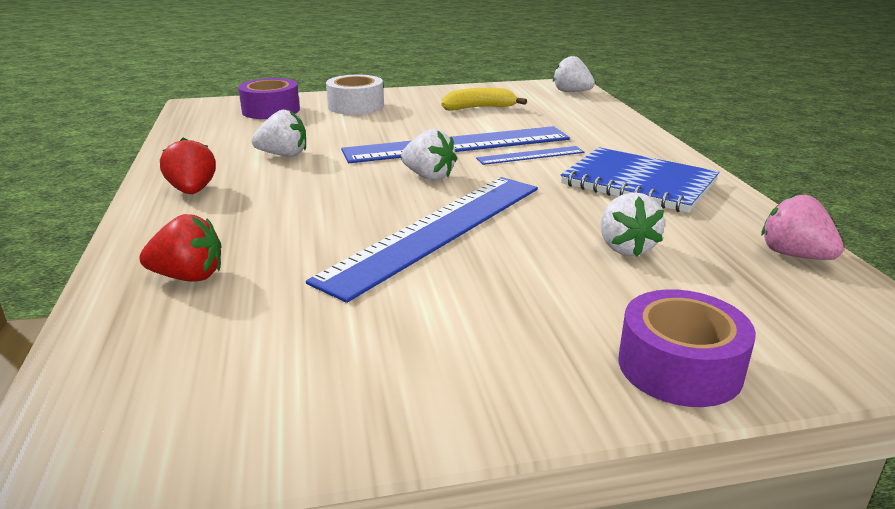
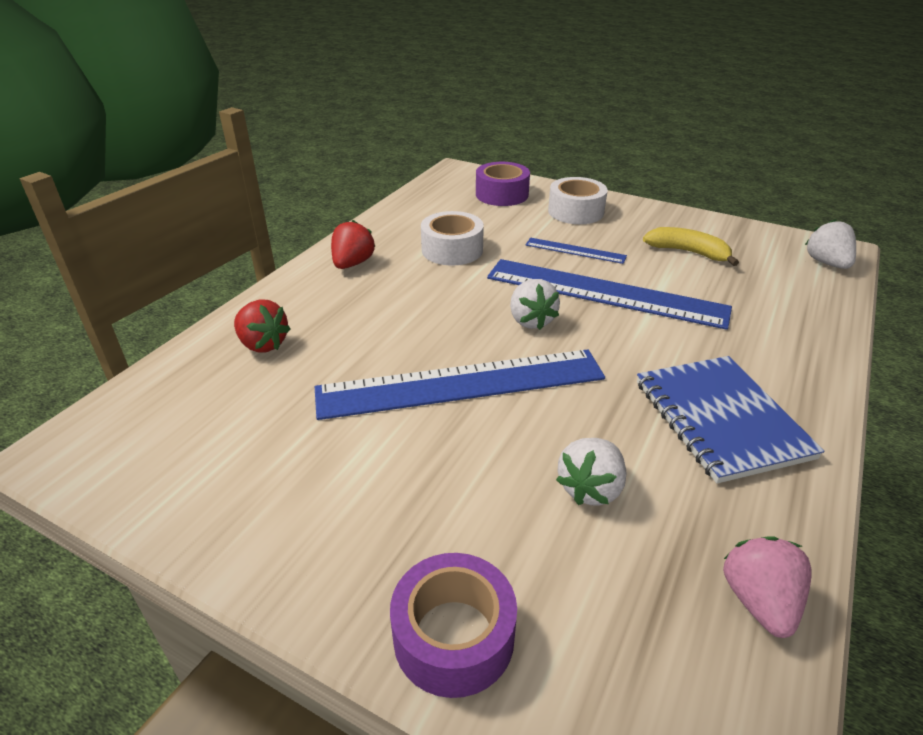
camera: 40 degrees right, 10 degrees up
white strawberry [251,110,306,157] -> white tape [421,211,484,266]
blue ruler [476,146,584,165] -> blue ruler moved to [525,238,627,264]

